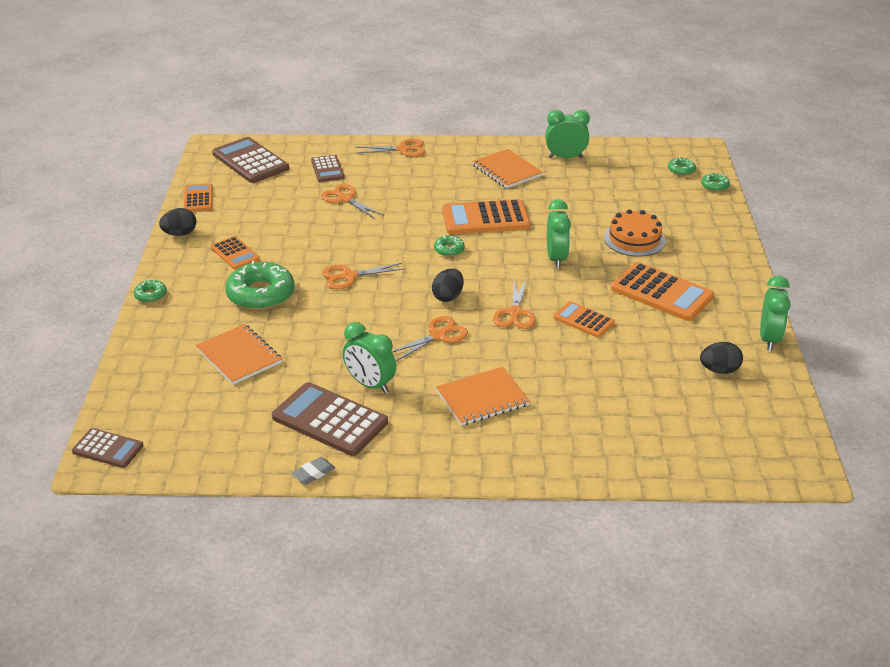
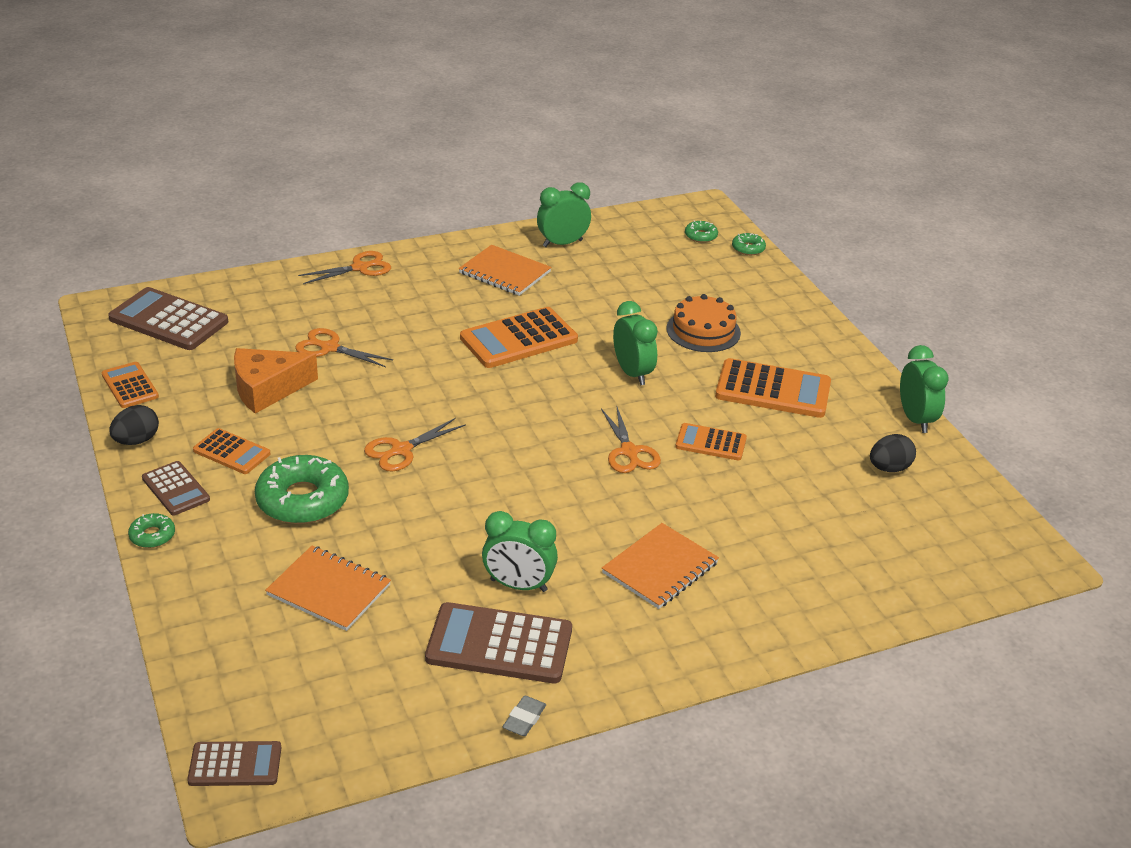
camera: 25 degrees left, 0 degrees up
brown calculator [311,155,344,182] -> brown calculator moved to [142,461,210,515]
orange scissors [392,316,468,361] -> none
black egg [432,268,464,302] -> none
green donut [434,235,465,257] -> none
none -> orange cheese [234,348,318,414]

